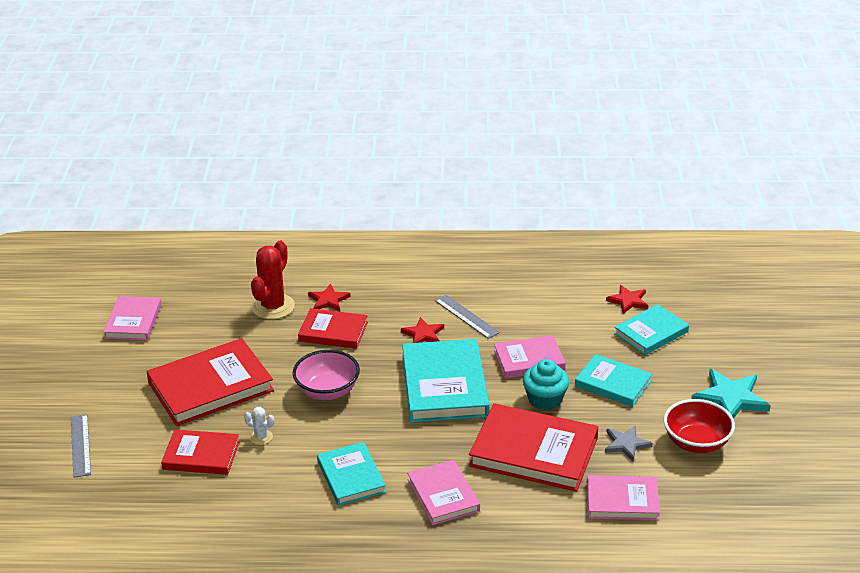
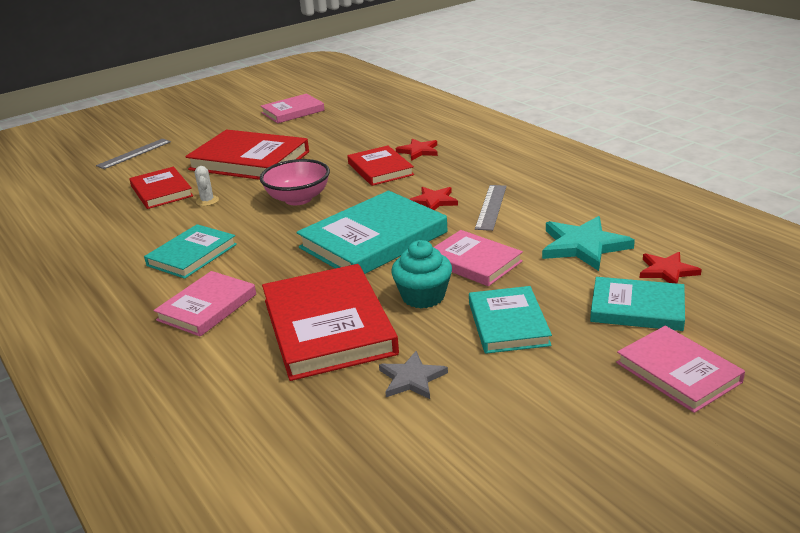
camera: 55 degrees right, 5 degrees down
red cactus [251,240,295,319] -> none
pink book [587,475,660,520] -> pink book moved to [616,326,745,413]
red bowl [664,399,735,453] -> none
turquoise star [691,369,771,419] -> turquoise star moved to [542,216,635,271]

